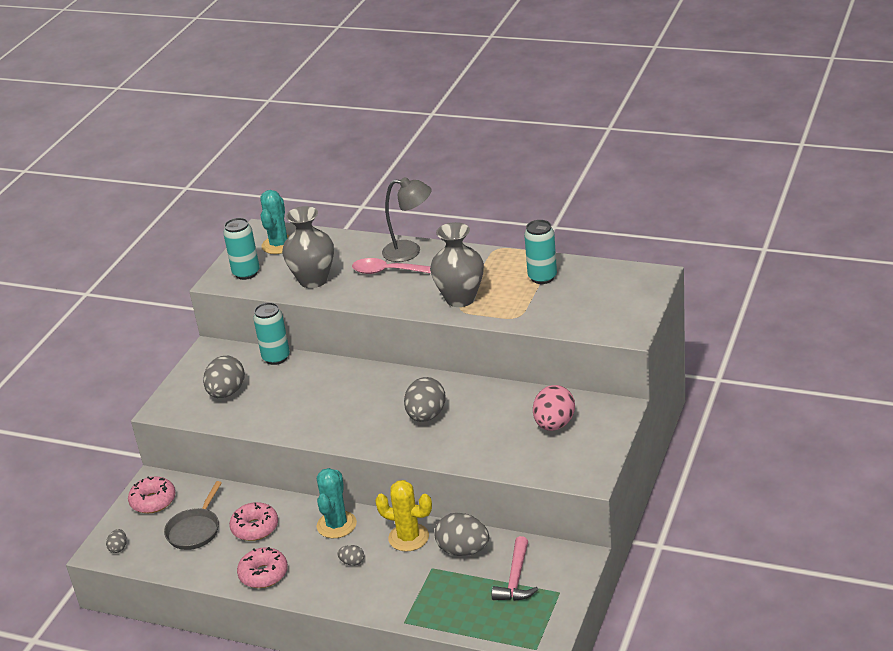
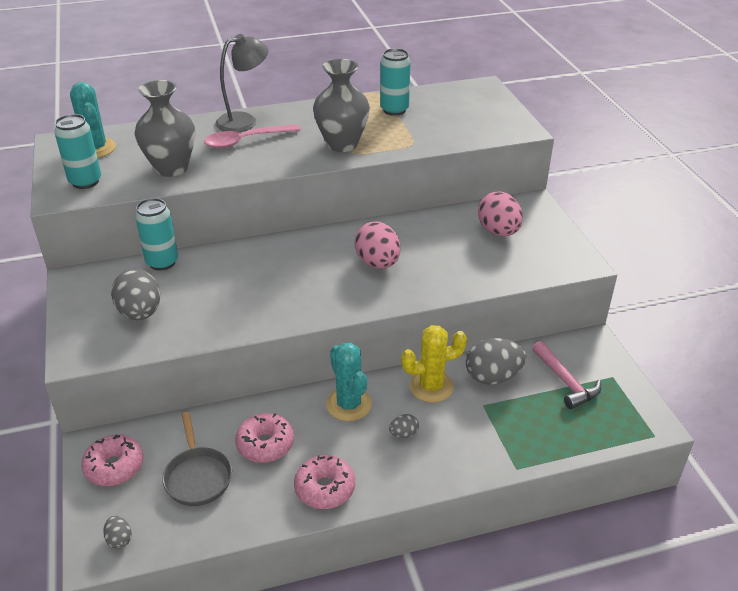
camera: 40 degrees left, 5 degrees up
grey egg [404,377,446,422] -> pink egg [354,221,401,269]

